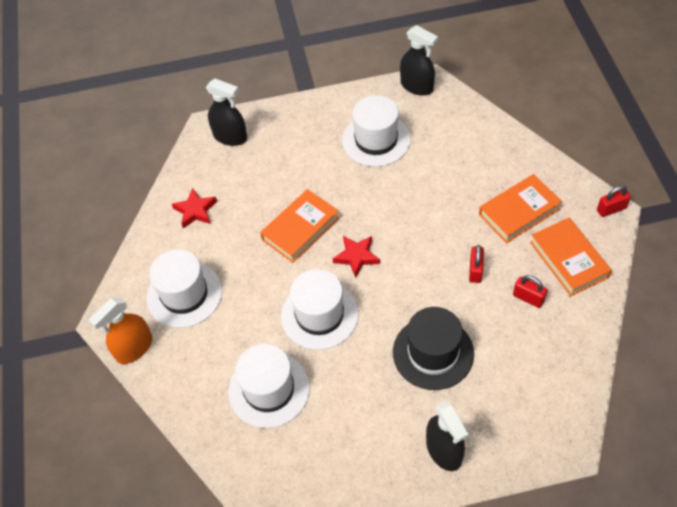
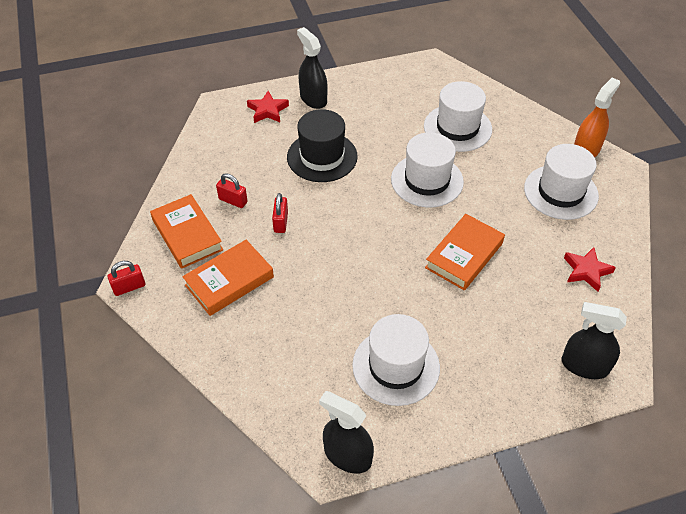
camera: 170 degrees right, 5 degrees down
red star [332,236,380,278] -> red star moved to [247,91,289,123]

